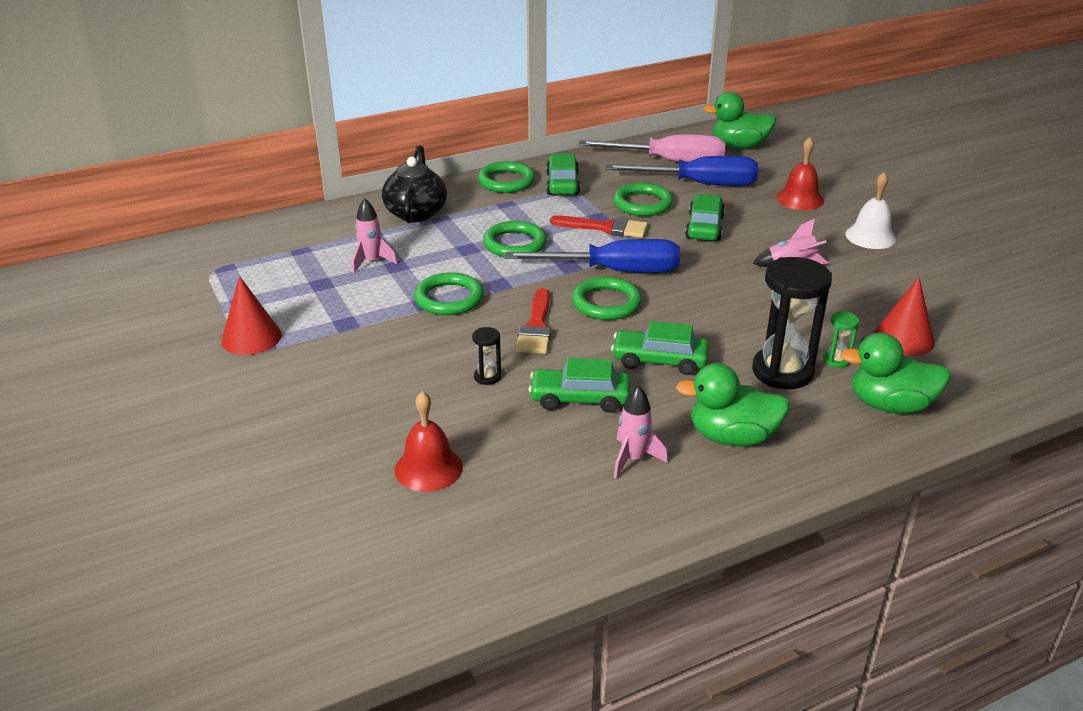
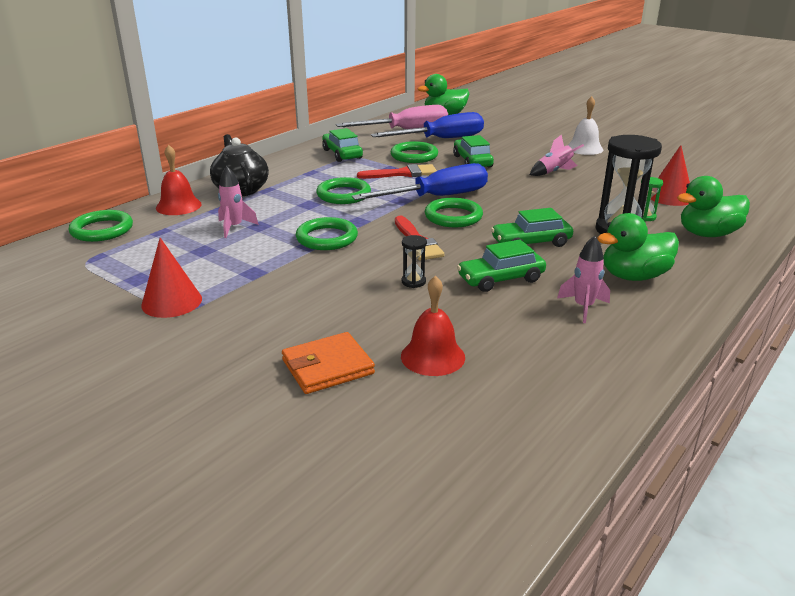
camera: 25 degrees left, 5 degrees down
green ring [478,161,535,193] -> green ring moved to [69,210,133,242]
red bell [776,137,824,210] -> red bell moved to [156,145,202,215]
none -> orange wallet [282,332,375,394]

